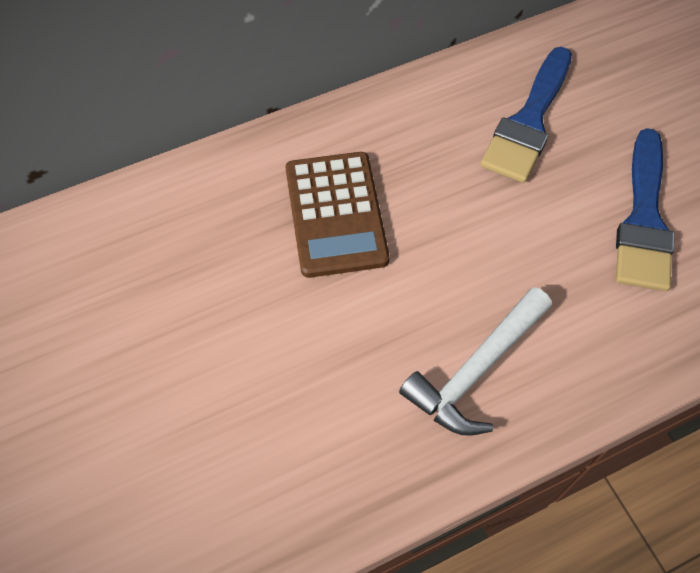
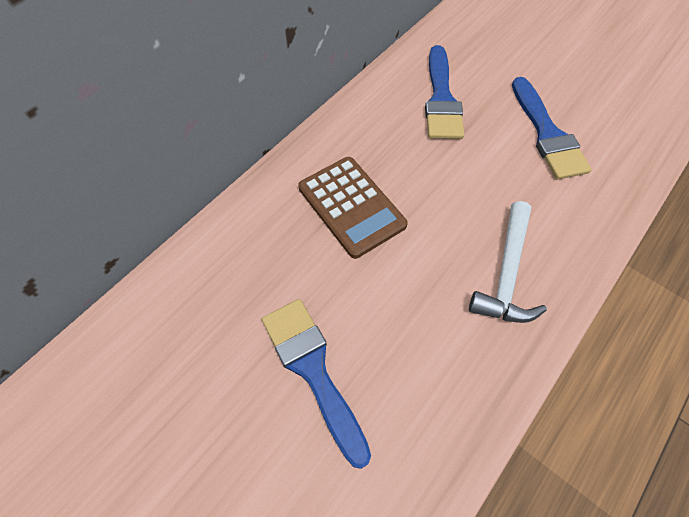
camera: 25 degrees left, 0 degrees up
none -> blue brush [262,299,371,469]

